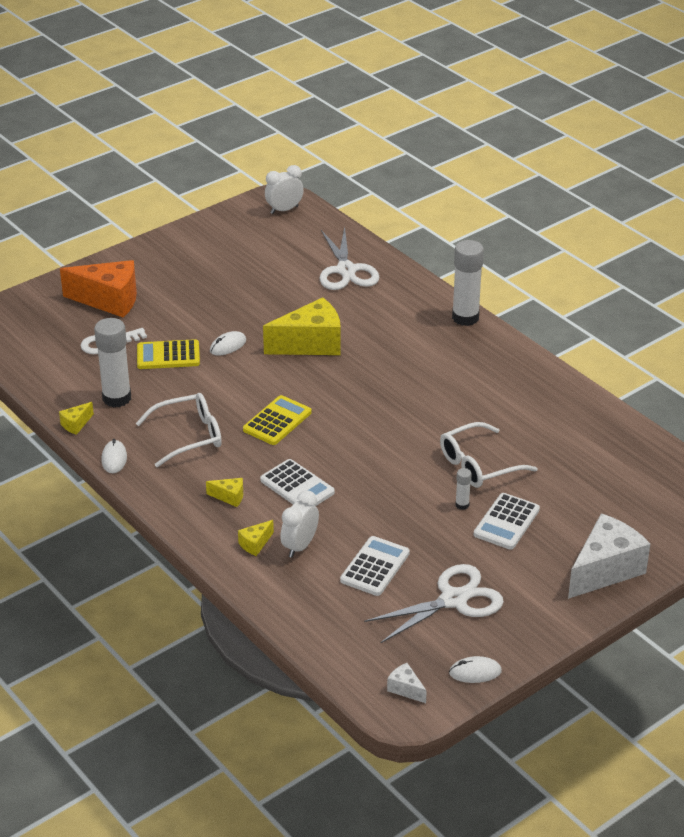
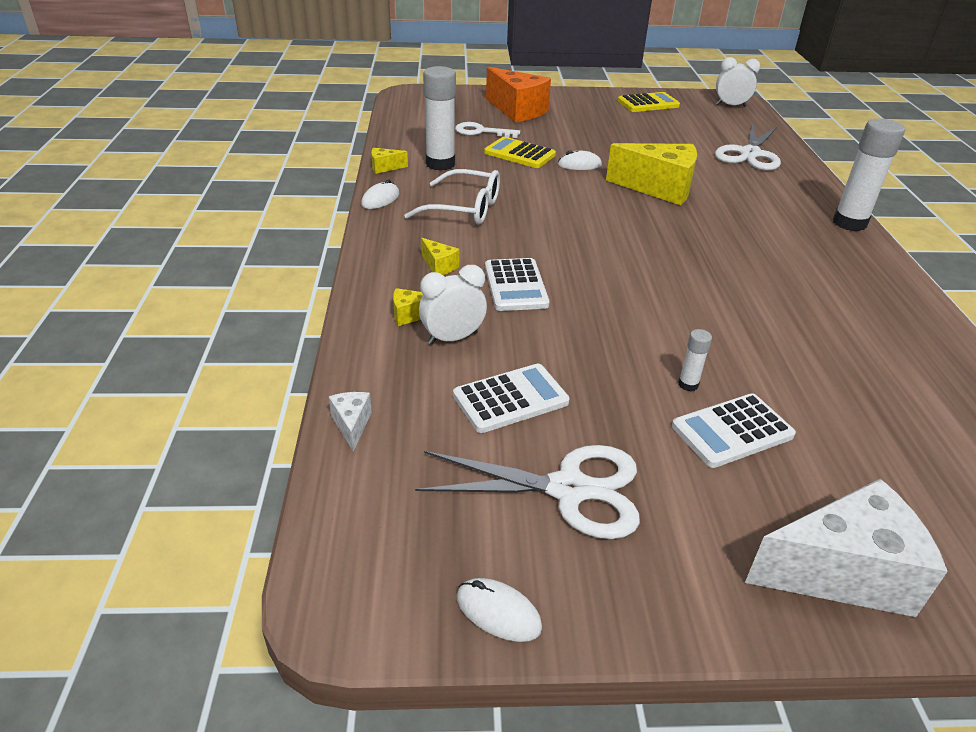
camera: 35 degrees right, 0 degrees up
yellow calculator [243,395,311,445] -> yellow calculator moved to [618,92,680,112]
white cheese [387,663,427,703] -> white cheese moved to [329,392,372,452]
white glasses [440,422,538,488] -> none

